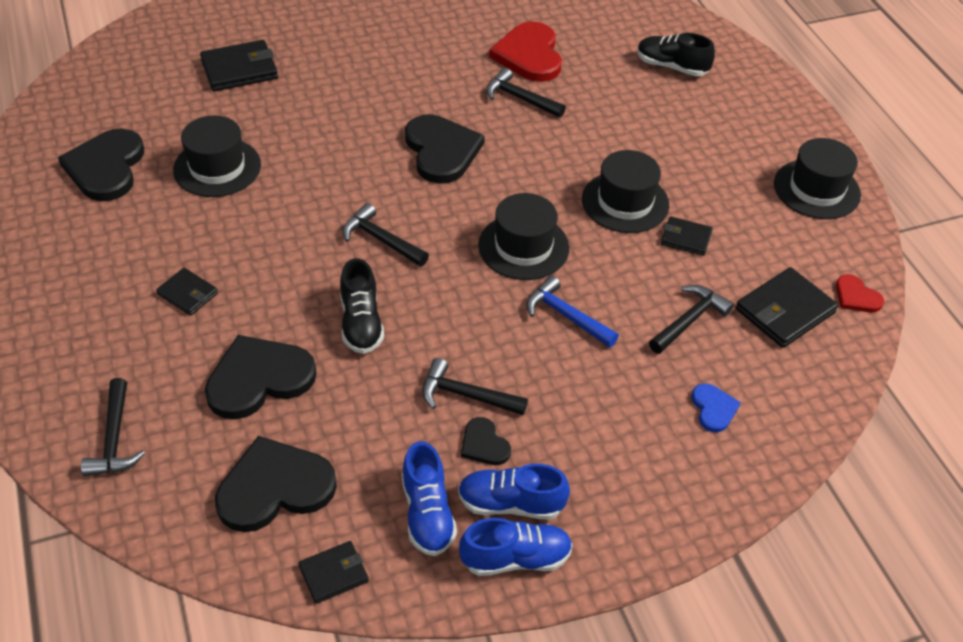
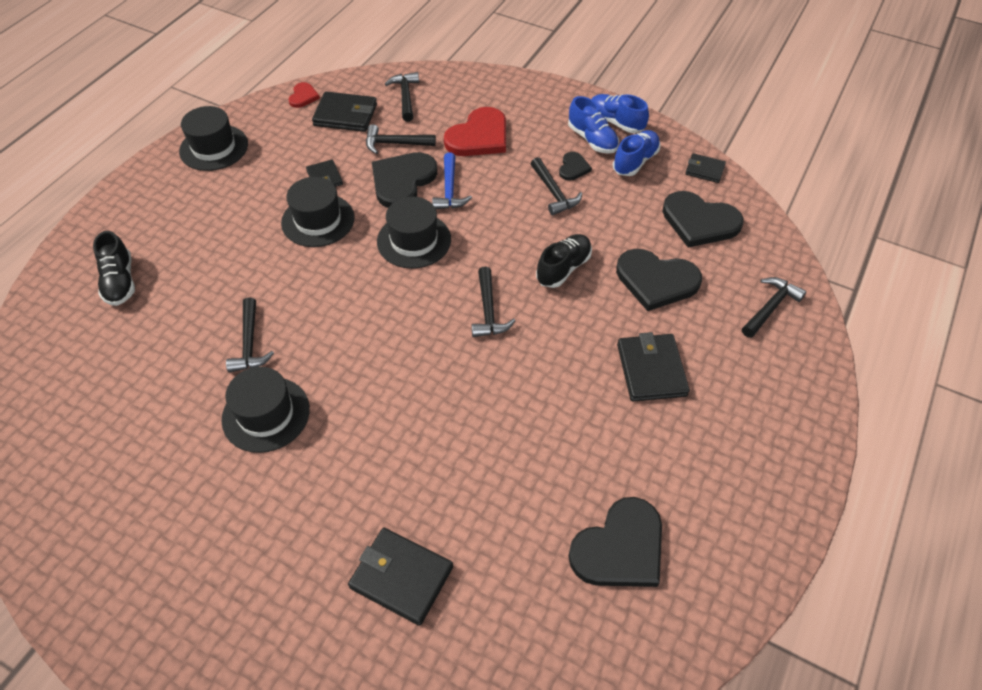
camera: 130 degrees left, 5 degrees up
black wallet [156,268,218,315] -> black wallet [617,332,690,402], size x1.69
black hat [173,116,261,197] -> black hat moved to [222,367,310,453]
black heart [405,114,485,184] -> black heart moved to [372,152,437,208]
red heart [489,22,562,82] -> red heart moved to [444,107,506,156]
blue heart [691,383,741,432] -> none
none -> black hammer [385,72,419,122]

